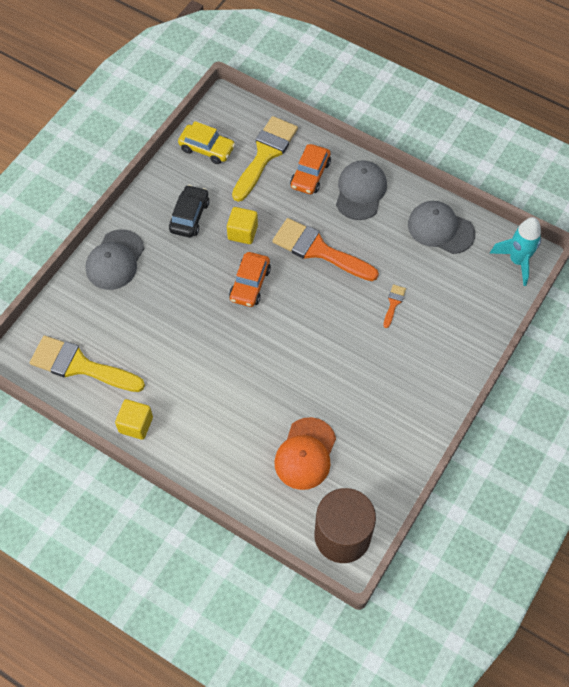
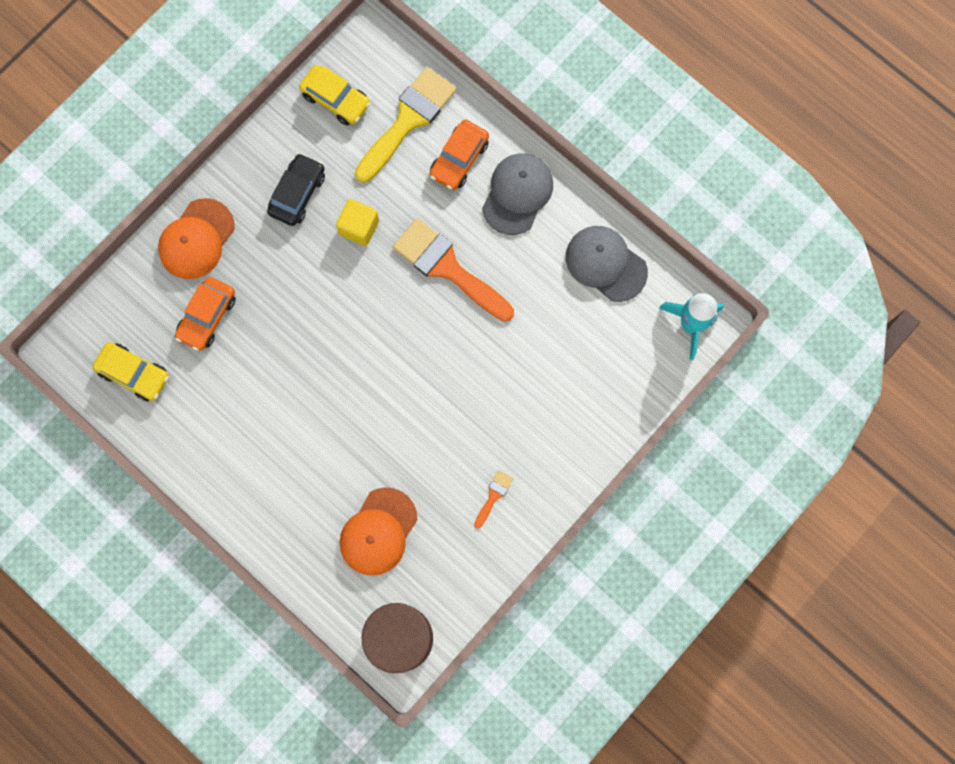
camera: 10 degrees right, 15 degrees up
yellow brush [30,336,145,392] -> yellow car [93,342,169,401]
grey cap [86,229,145,290] -> orange cap [158,198,235,279]
yellow cube [115,399,153,440] -> none
orange car [229,252,271,307] -> orange car moved to [175,277,236,351]
orange brush [383,284,406,328] -> orange brush moved to [474,470,514,529]

